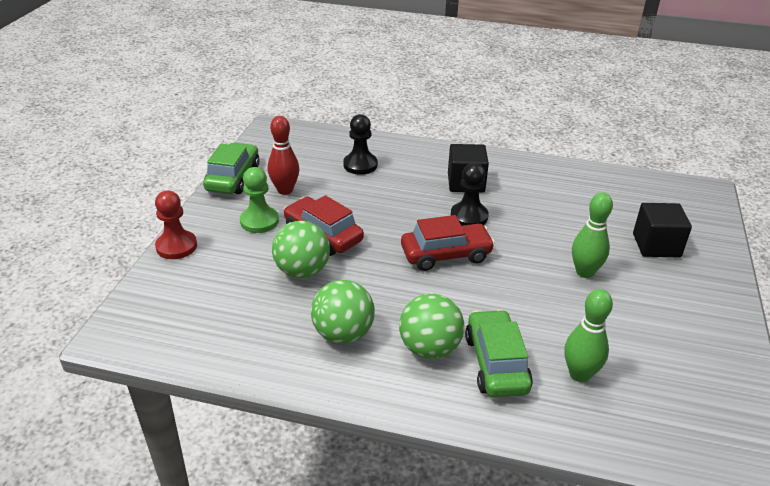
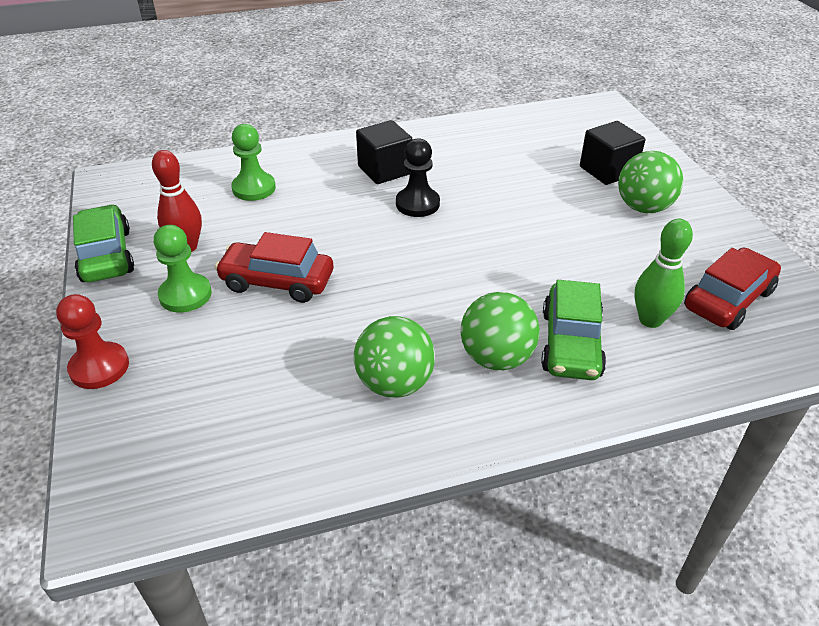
camera: 30 degrees left, 5 degrees up
green ball [272,221,330,278] -> green ball moved to [618,151,683,213]
black pawn [343,114,378,175] -> green pawn [231,124,276,201]
red car [401,215,495,271] -> red car moved to [684,248,781,330]
green car [465,309,533,397] -> green car turned 135 degrees counterclockwise [541,280,606,380]
green bowling pin [572,192,613,278] -> none

